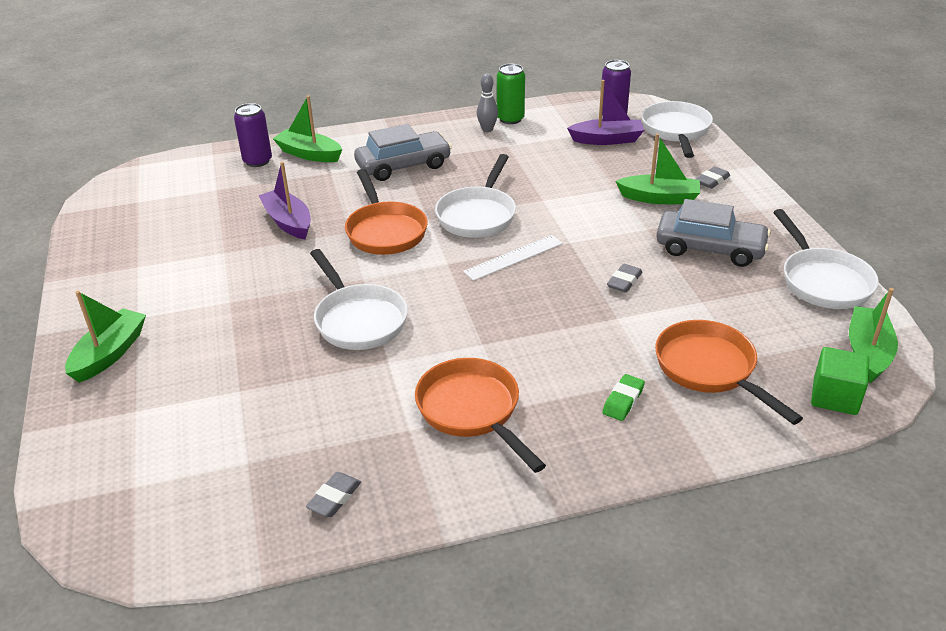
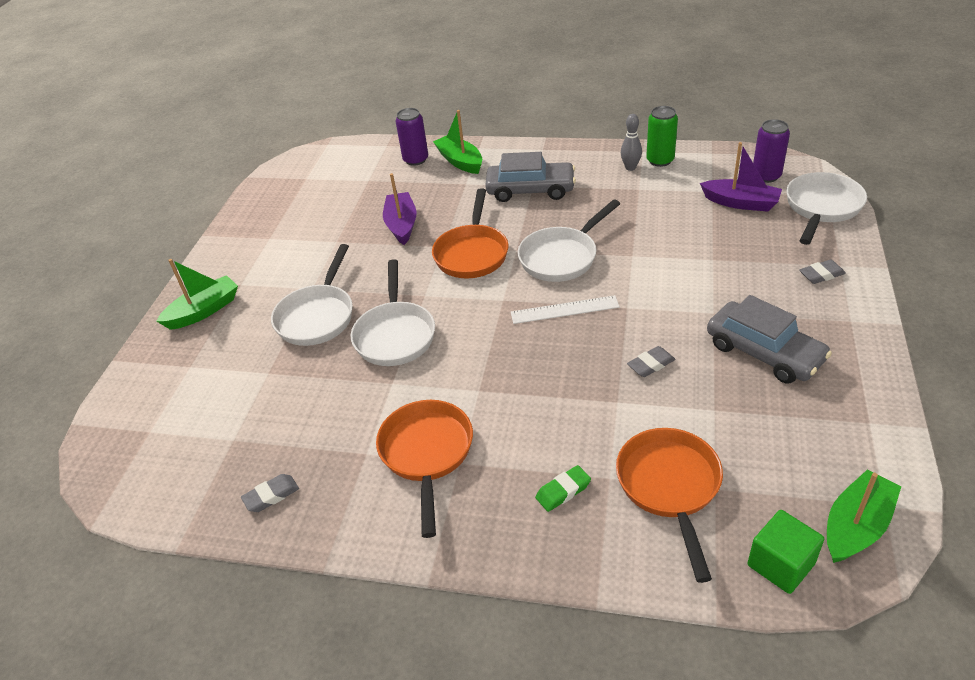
camera: 30 degrees right, 5 degrees up
green boat [616,133,700,204] -> none
white pan [773,209,879,309] -> white pan moved to [271,244,353,346]

